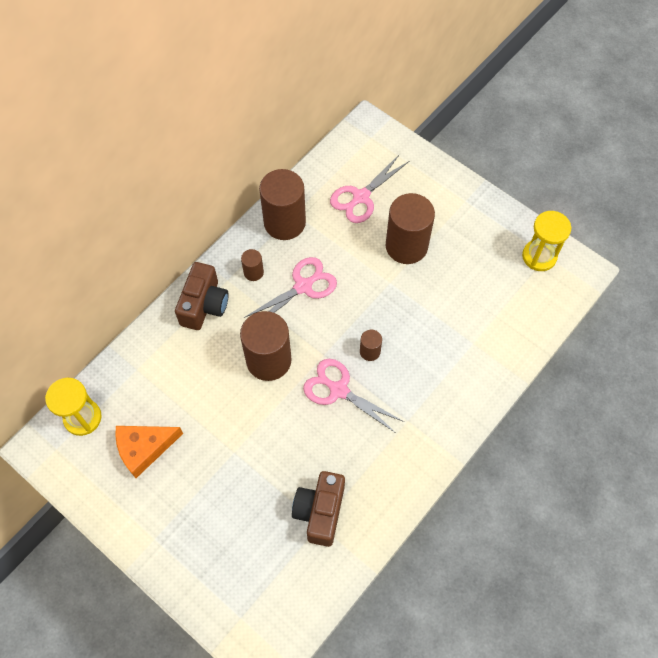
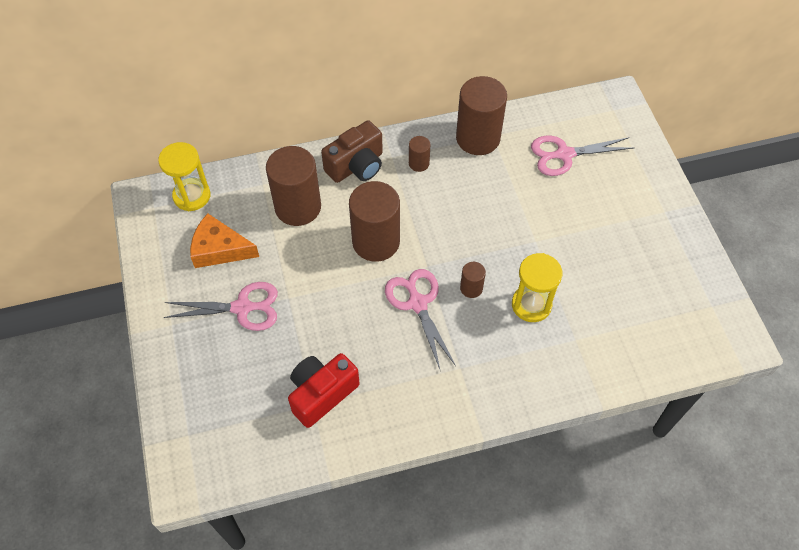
camera: 35 degrees right, 5 degrees down
pink scissors [244,257,337,318] -> pink scissors moved to [163,282,278,331]
brown camera [292,471,345,547] -> red camera [288,353,360,428]
brown cylinder [386,193,435,264] -> brown cylinder moved to [266,146,321,226]
yellow hourglass [522,211,571,271] -> yellow hourglass moved to [512,253,563,322]

